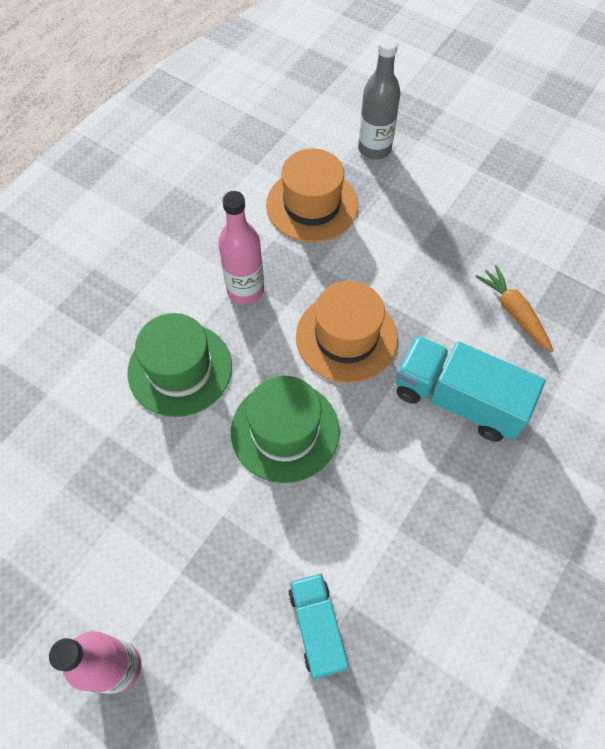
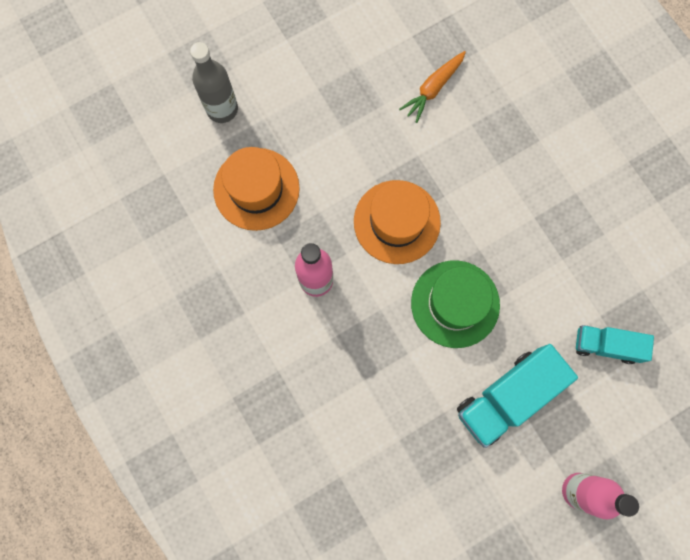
camera: 65 degrees left, 15 degrees up
green hat [128,313,232,417] -> none
turquoise truck [396,336,545,442] -> turquoise truck moved to [457,344,578,448]
orange carrot [475,265,553,353] -> orange carrot turned 45 degrees counterclockwise [399,51,466,123]

